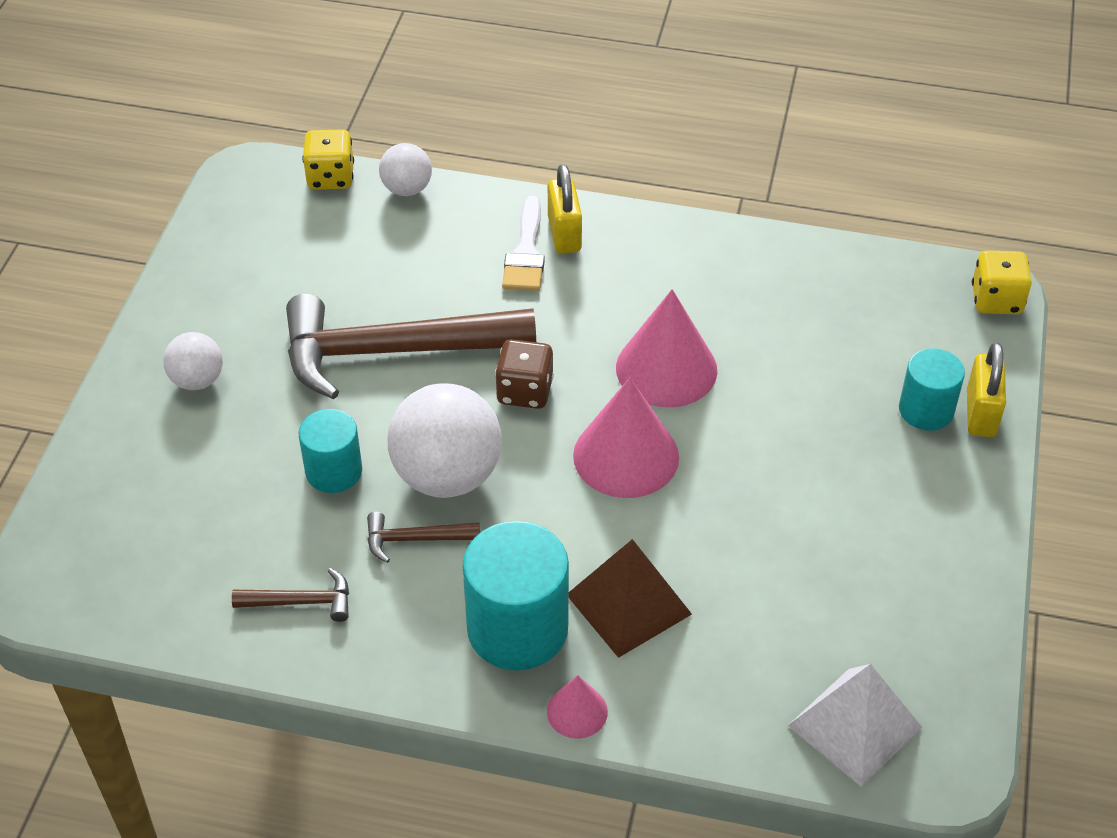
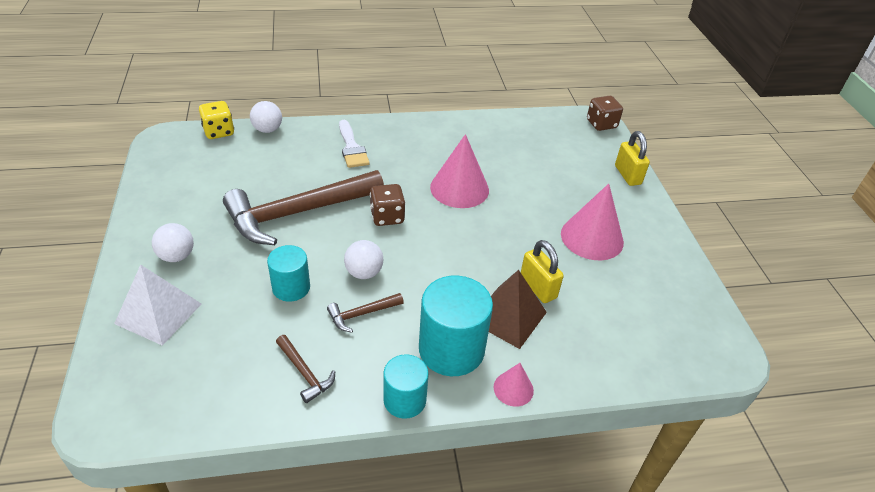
camera: 25 degrees left, 5 degrees down
brown hammer [232,568,349,622] -> brown hammer turned 75 degrees clockwise [276,335,335,403]
white ball [388,383,502,498] -> white ball [344,240,384,279], size x0.54
yellow padlock [548,164,582,254] -> yellow padlock moved to [521,240,564,303]
pink cone [573,377,679,498] -> pink cone moved to [561,184,624,260]
white pyramid [788,664,922,787] -> white pyramid moved to [114,264,201,346]
turquoise cylinder [899,348,965,431] -> turquoise cylinder moved to [383,354,429,419]
yellow dice [972,250,1032,314] -> brown dice [587,96,623,131]

